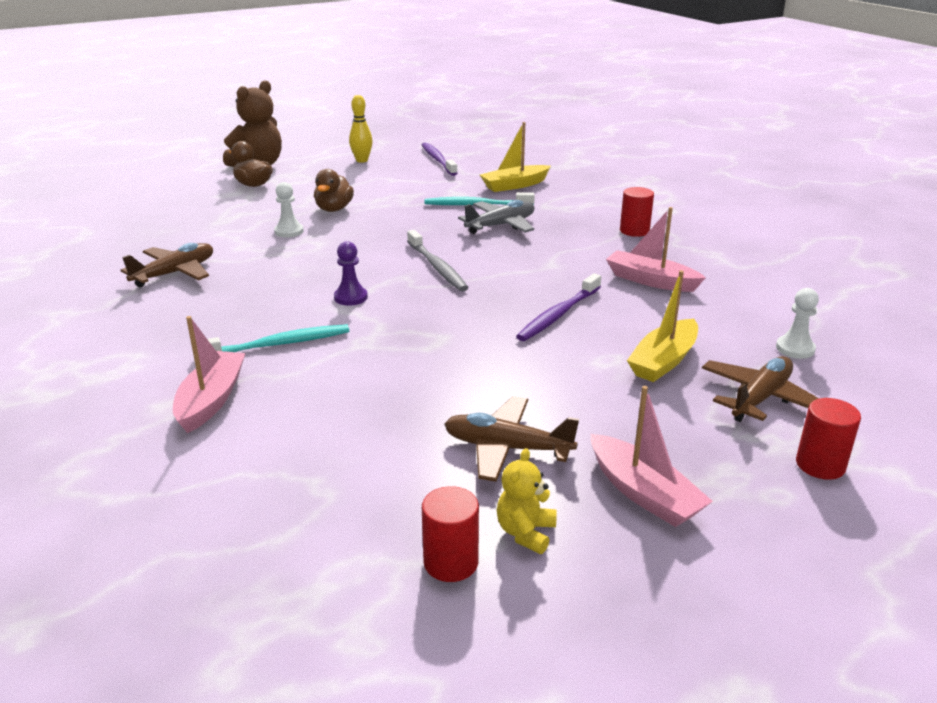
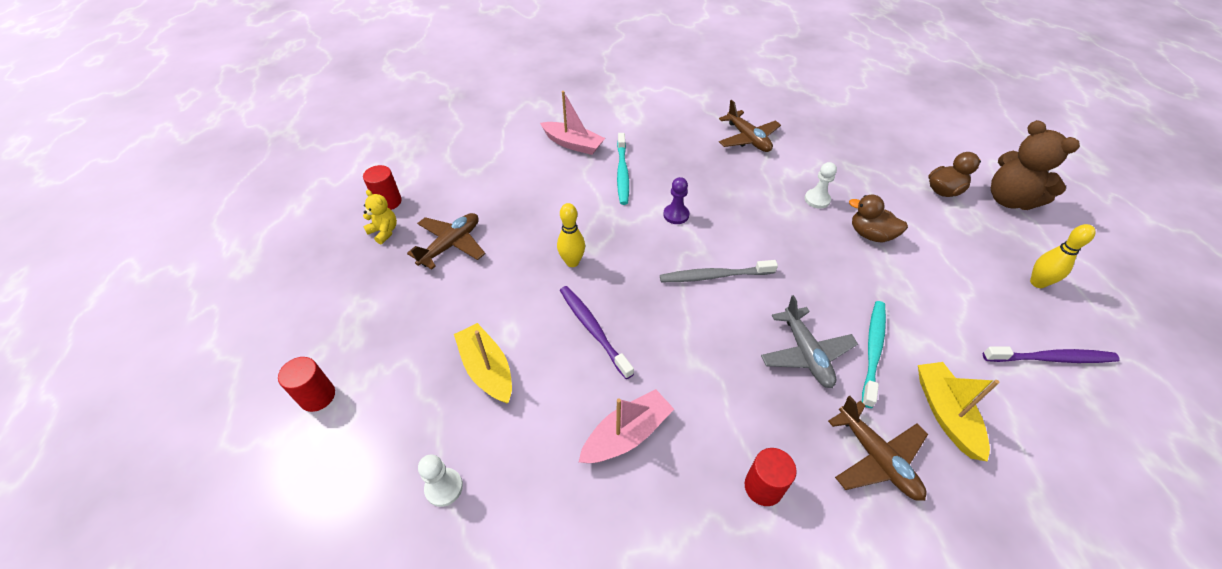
camera: 110 degrees right, 20 degrees up
pink boat [590,386,713,527] -> none
brown plane [702,356,819,422] -> brown plane moved to [828,396,928,501]
none -> yellow bowling pin [557,203,585,267]

